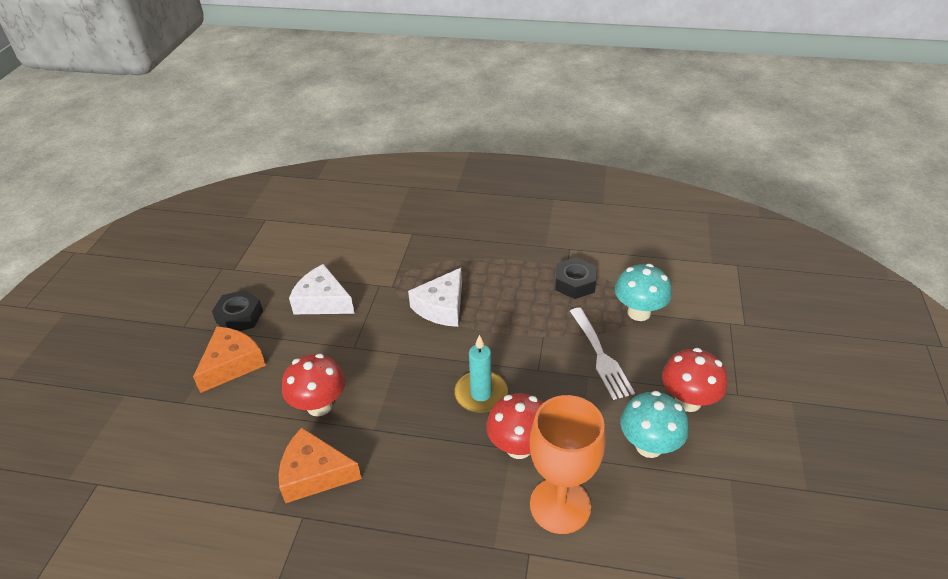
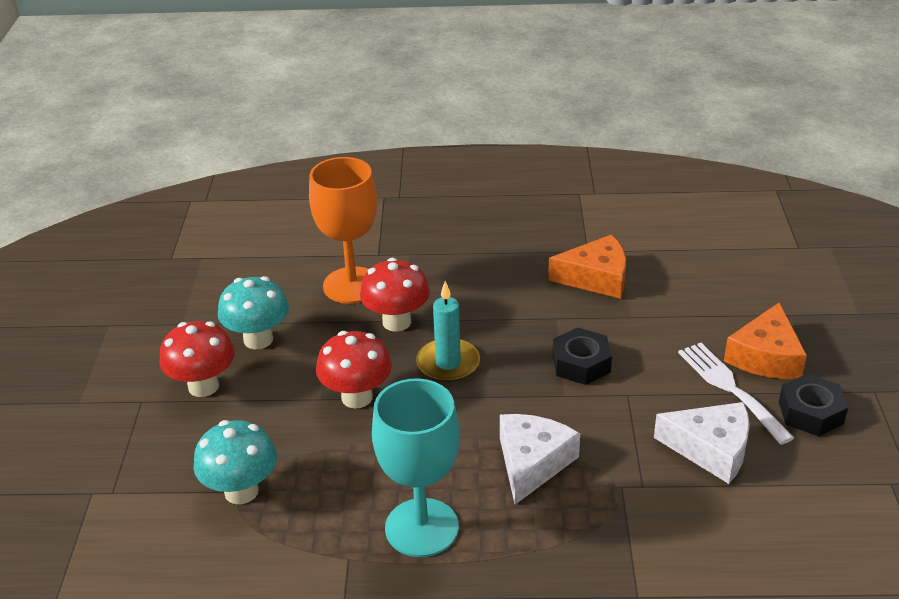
camera: 170 degrees right, 5 degrees down
red mushroom [282,354,345,416] -> red mushroom moved to [316,331,392,408]
black nut [555,257,596,299] -> black nut moved to [552,327,612,385]
white fork [570,308,635,400] -> white fork moved to [678,343,794,445]
none -> turquoise goblet [372,378,460,557]

